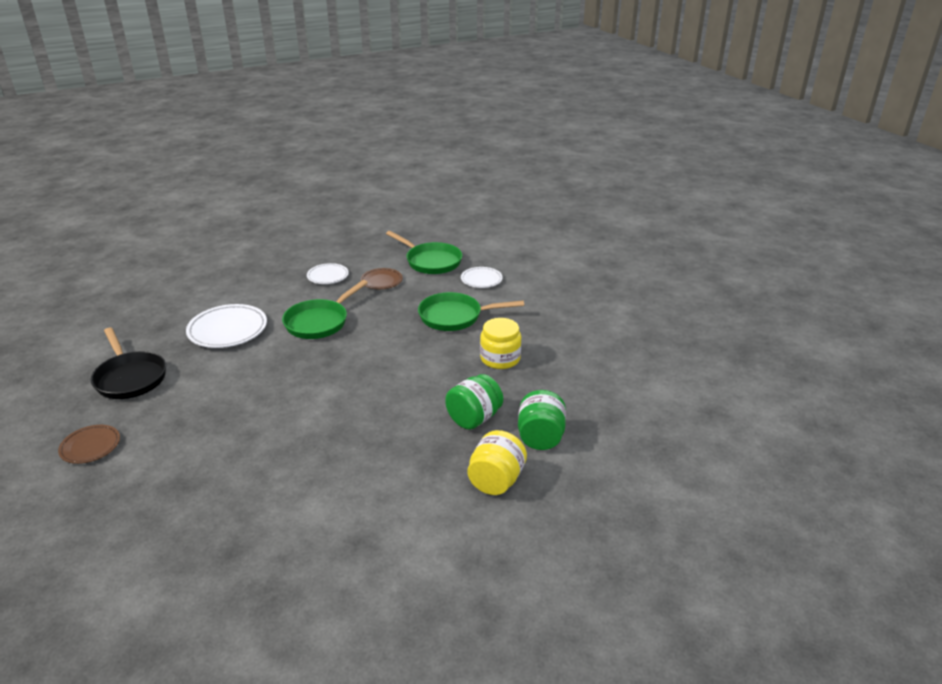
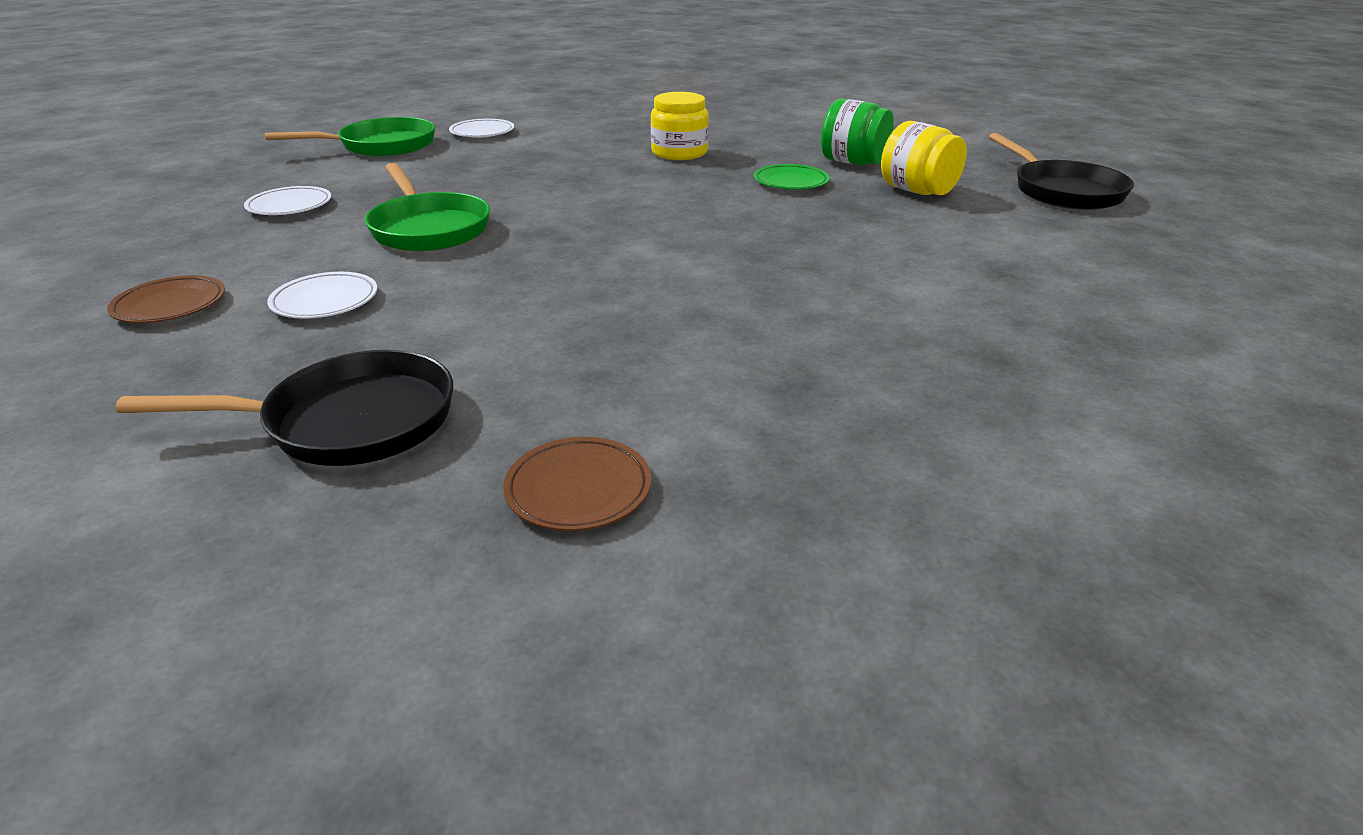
camera: 65 degrees left, 0 degrees up
white plate [186,304,267,348] -> white plate [267,272,377,319], size x0.59
brown plate [360,268,403,289] -> brown plate moved to [107,275,225,323]
green pan [418,292,524,331] -> none
green jar [445,374,503,430] -> green plate [754,164,829,190]
none -> black pan [989,133,1134,210]

